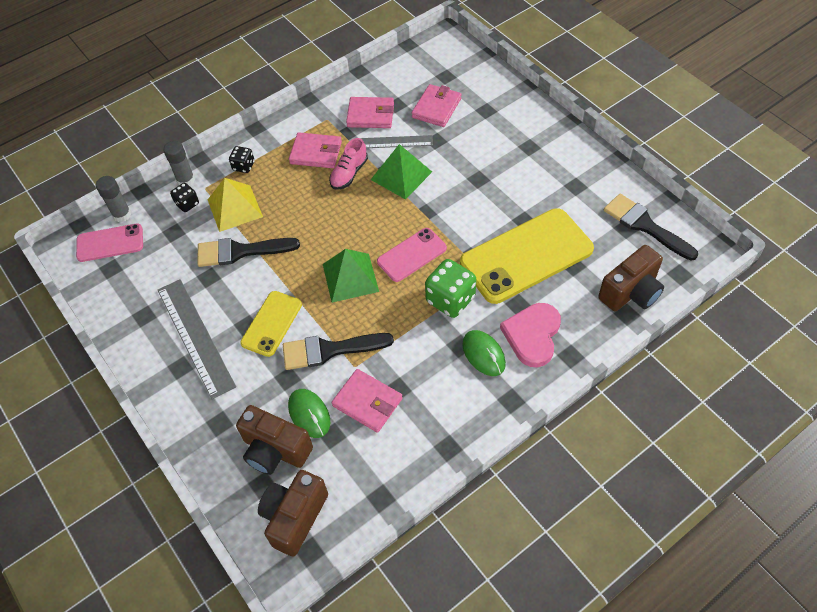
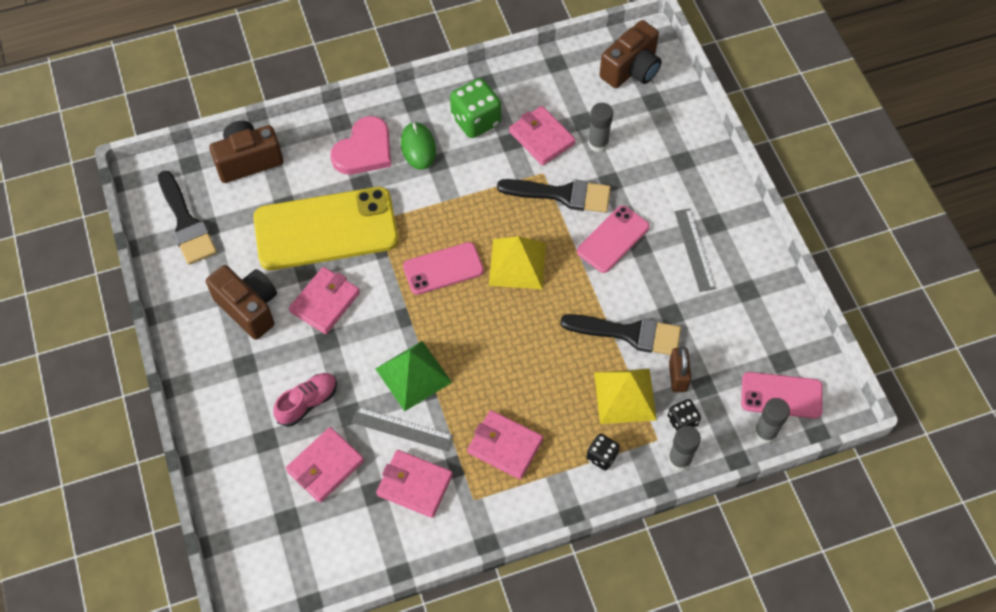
camera: 165 degrees left, 5 degrees up
grey ruler [158,279,236,399] -> grey ruler [674,208,716,292], size x0.61
brown camera [236,405,313,475] -> brown camera moved to [206,265,277,340]
yellow phone [240,291,302,357] -> pink phone [577,205,650,273]
green mouse [288,389,330,438] -> grey glue stick [588,103,613,153]
green pyramid [323,249,379,303] -> yellow pyramid [489,236,546,289]
pink shoe [329,138,368,190] -> pink shoe moved to [273,373,337,427]
green dice [425,259,476,318] -> green dice moved to [450,78,501,138]
none -> pink wallet [289,267,360,334]
none -> brown padlock [669,346,691,392]

